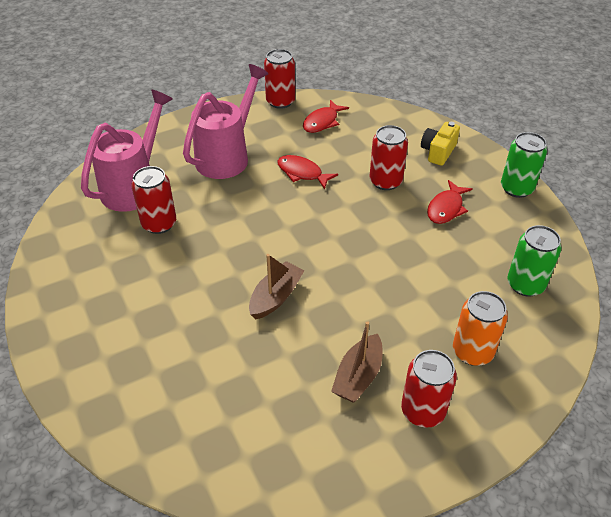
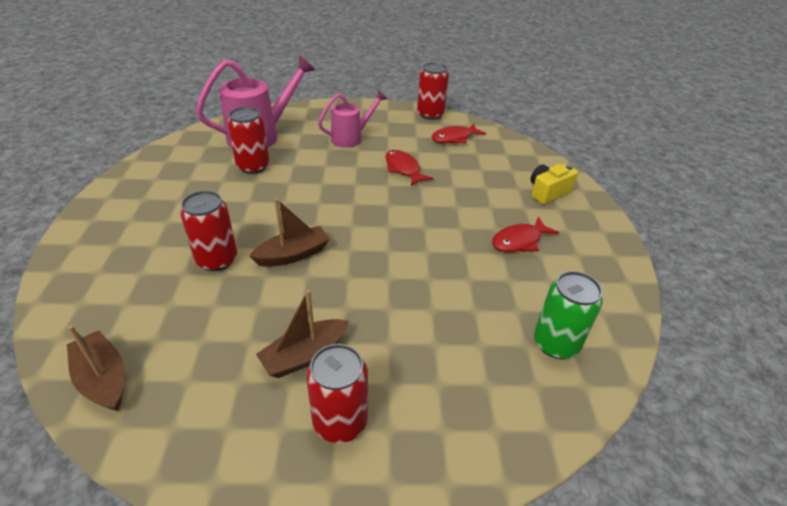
camera: 25 degrees right, 5 degrees down
pink watering can [183,64,269,179] -> pink watering can [318,90,387,148], size x0.62
red can [370,125,408,190] -> red can moved to [180,191,237,271]
orange can [453,291,508,366] -> none
green can [501,132,547,198] -> none
none -> brown boat [67,325,125,411]

